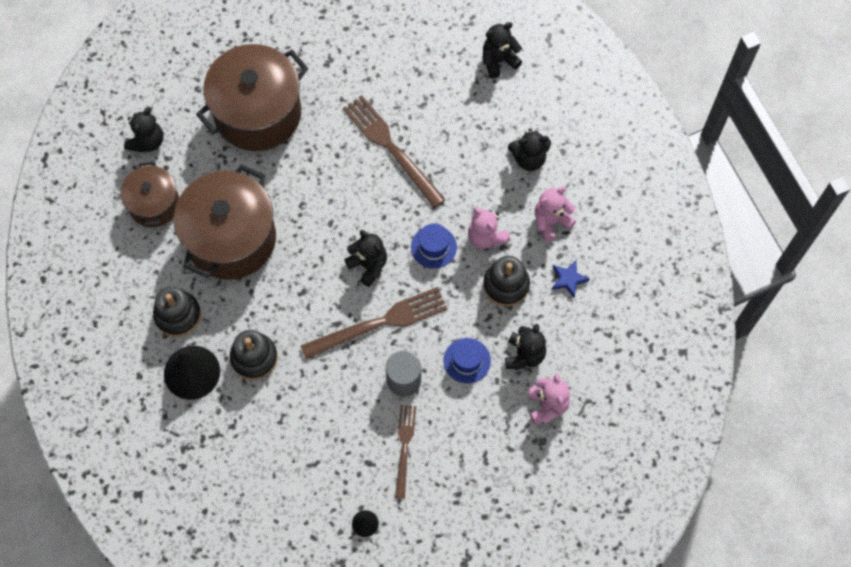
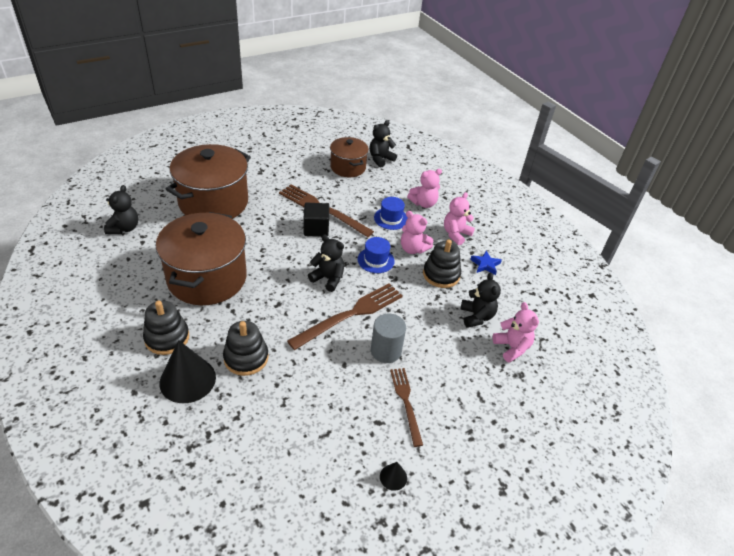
camera: 20 degrees left, 25 degrees down
brown pot [120,161,179,227] -> brown pot moved to [330,137,369,177]
blue hat [444,338,491,383] -> blue hat moved to [374,197,408,230]
black teddy bear [508,129,551,171] -> pink teddy bear [407,169,442,208]
none -> black cube [304,203,329,237]

